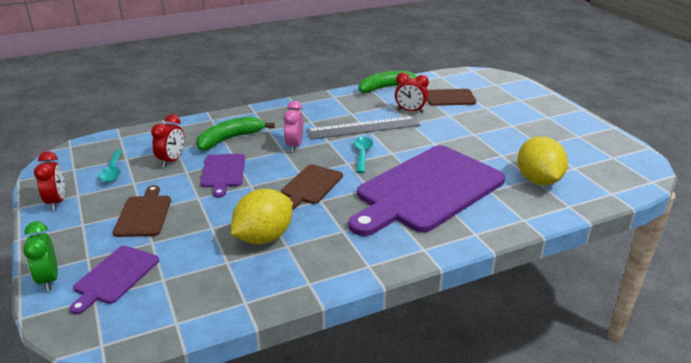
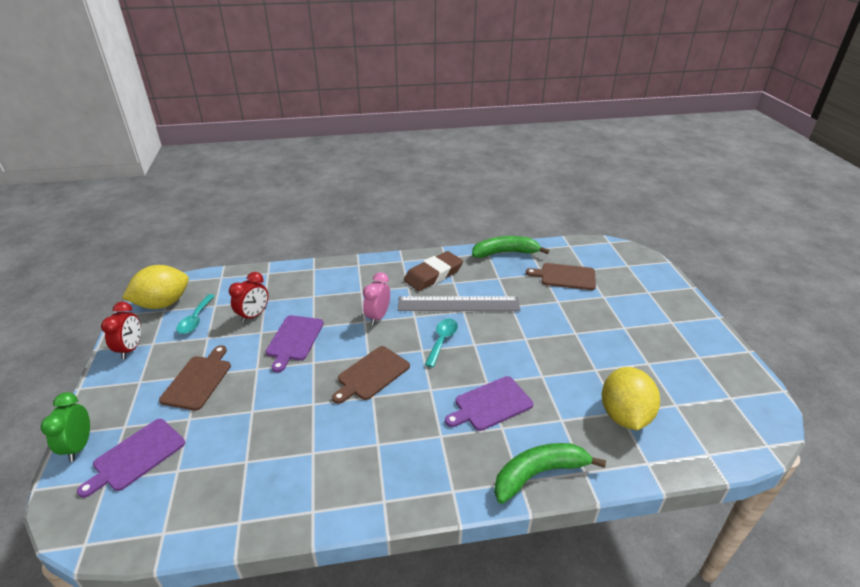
camera: 15 degrees right, 5 degrees up
green banana [196,117,275,151] -> green banana moved to [494,443,606,504]
yellow lemon [231,189,292,244] -> yellow lemon moved to [122,265,189,309]
purple cutting board [349,145,505,236] -> purple cutting board [445,376,533,431], size x0.45
red clock [395,73,429,113] -> none
none -> brown eraser [404,251,463,291]

